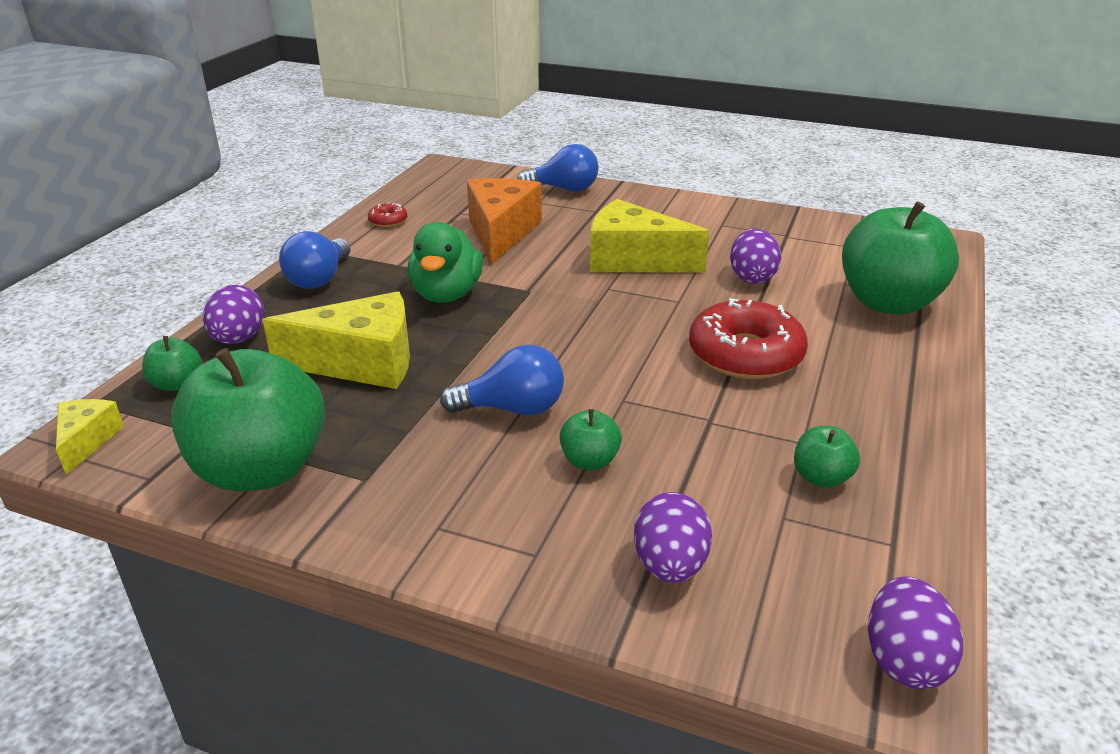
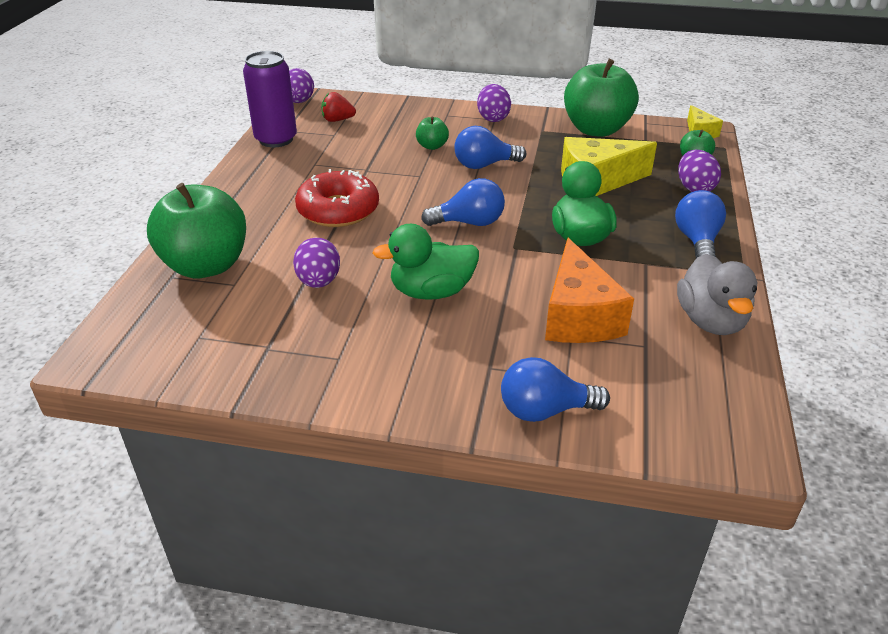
camera: 170 degrees right, 5 degrees up
red donut [368,202,407,227] -> grey duck [677,254,757,335]
yellow cheese [590,199,709,273] -> green duck [372,224,479,300]
purple egg [634,492,712,583] -> purple egg moved to [477,84,511,122]
green apple [794,426,860,488] -> none
none -> purple can [243,51,297,148]
none -> red strawberry [321,92,356,122]
none -> blue light bulb [421,178,505,226]

